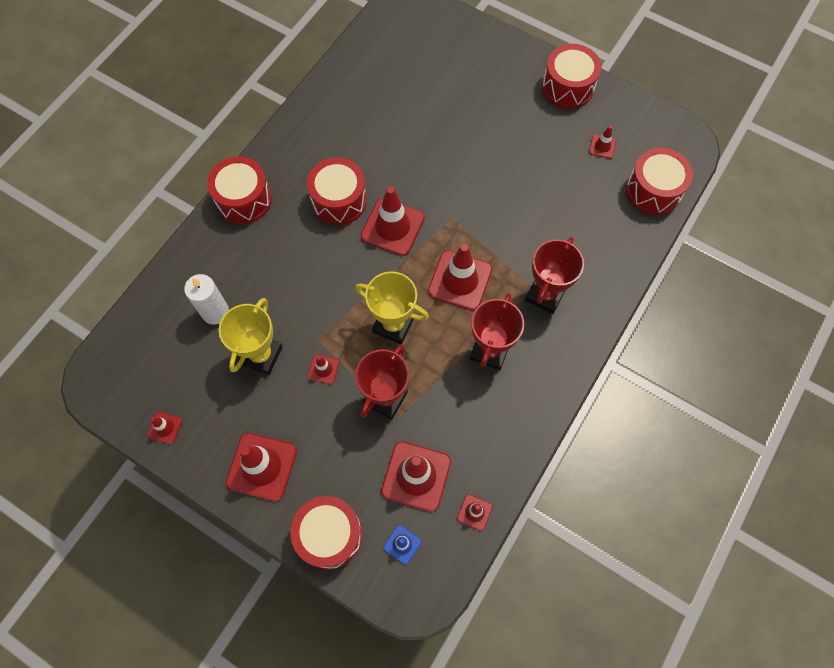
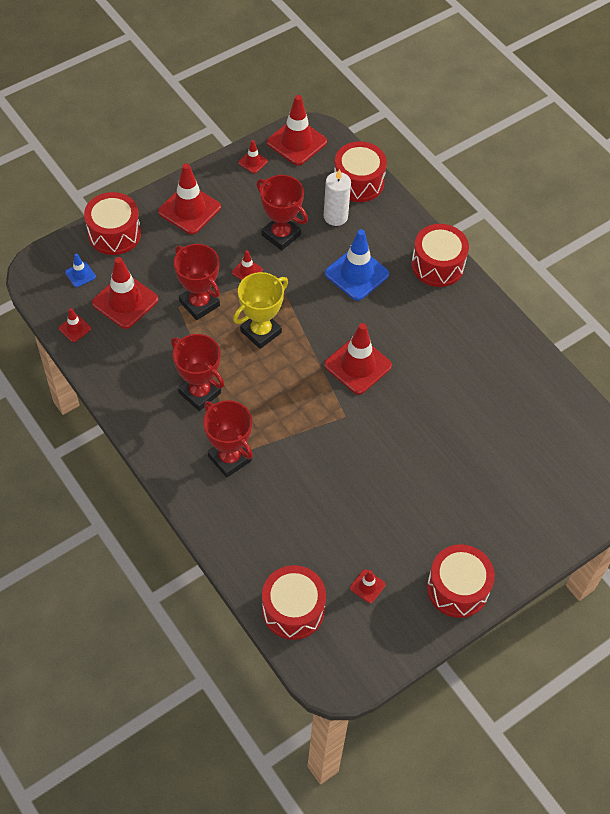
camera: 110 degrees right, 10 degrees down
yellow trophy [219,298,282,375] -> red trophy [256,175,308,251]
red drum [307,157,367,225] -> red drum moved to [334,141,387,202]
red traffic cone [428,244,492,311] -> red traffic cone moved to [267,95,327,165]
none -> blue traffic cone [325,229,389,301]

